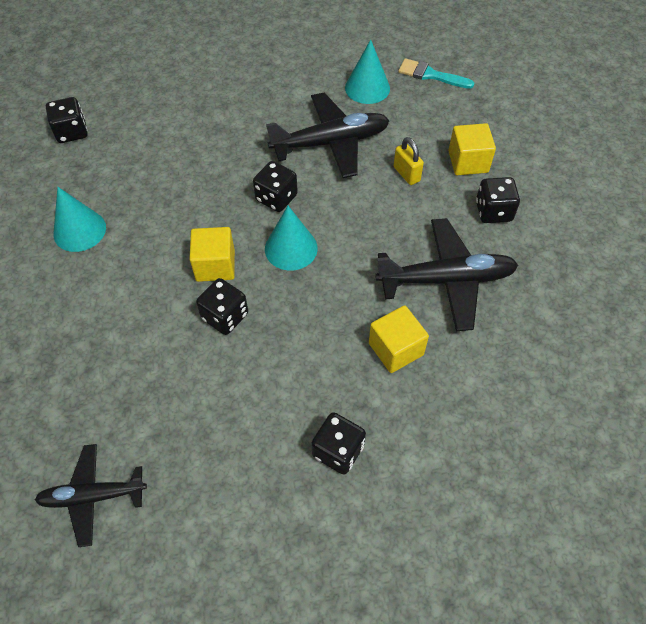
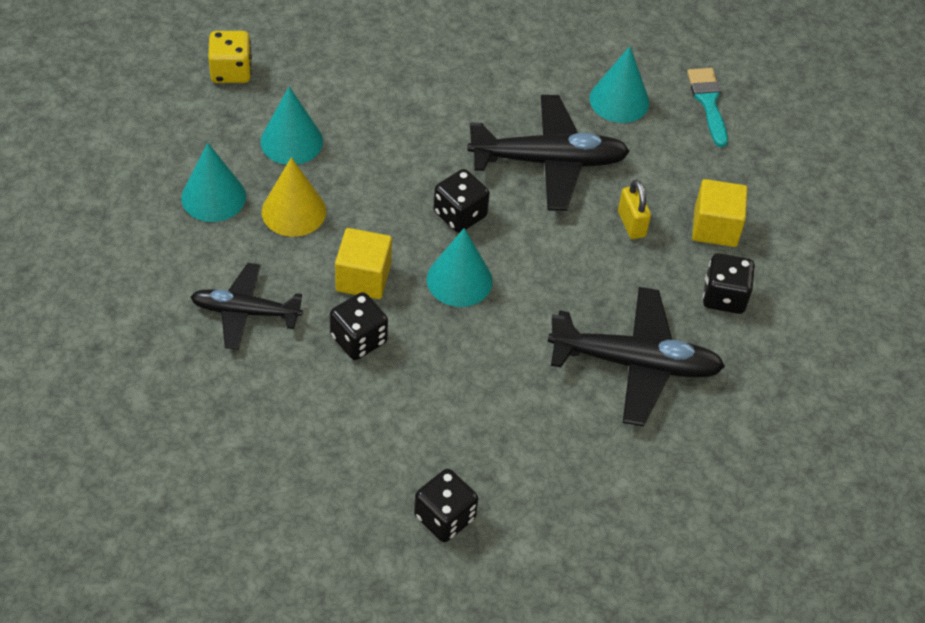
camera: 10 degrees right, 5 degrees down
black plane [35,444,147,547] -> black plane moved to [191,263,303,350]
black dice [46,97,88,143] -> yellow dice [208,31,252,83]
yellow cube [369,305,429,373] -> none
turquoise brush [398,58,474,89] -> turquoise brush turned 45 degrees clockwise [687,68,728,147]
none -> turquoise cone [260,87,323,165]
none -> yellow cone [262,157,326,237]

